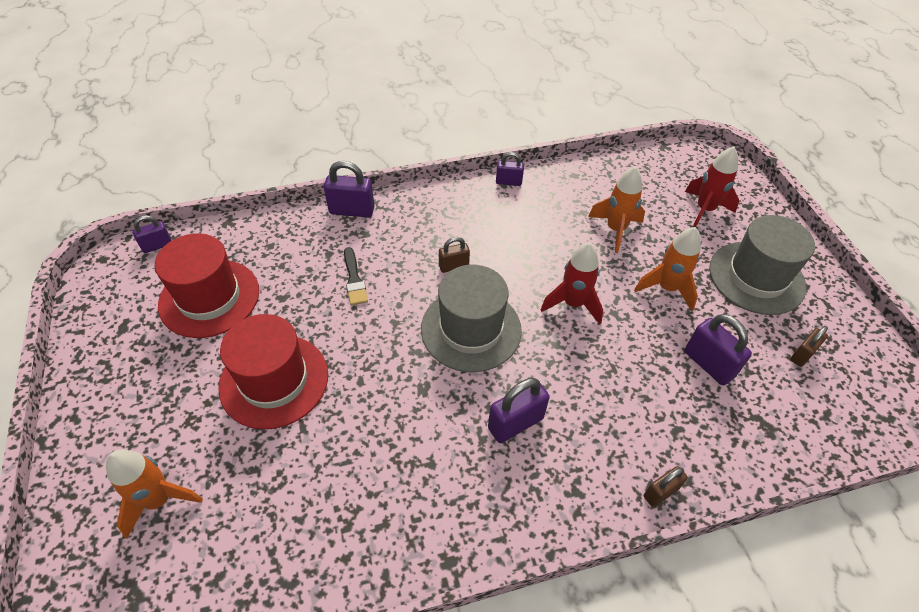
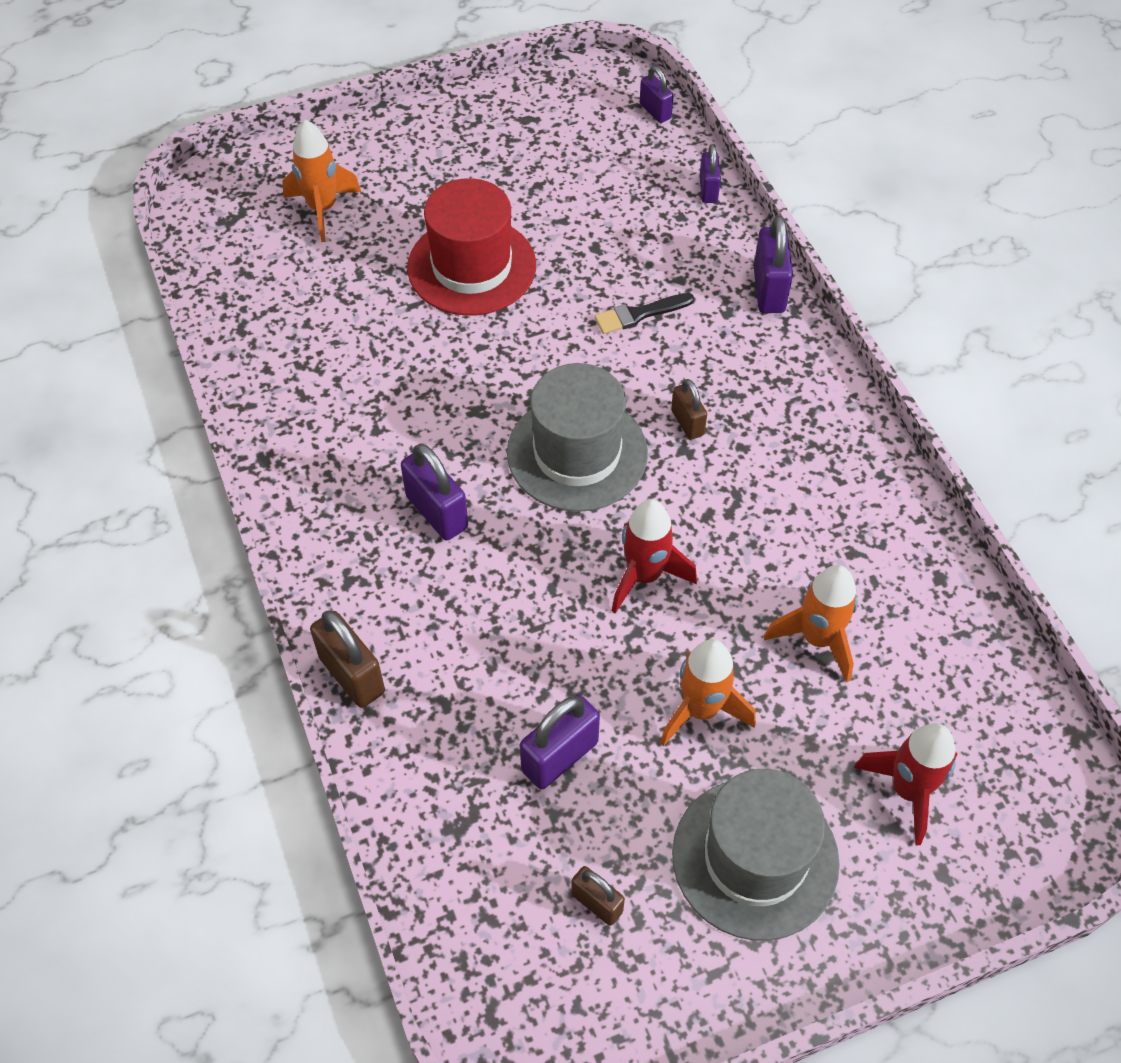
camera: 85 degrees right, 5 degrees up
red hat [155,233,259,338] -> none
purple padlock [496,152,524,186] -> purple padlock moved to [699,144,721,203]
brown padlock [644,466,688,507] -> brown padlock [310,611,385,708], size x1.61

